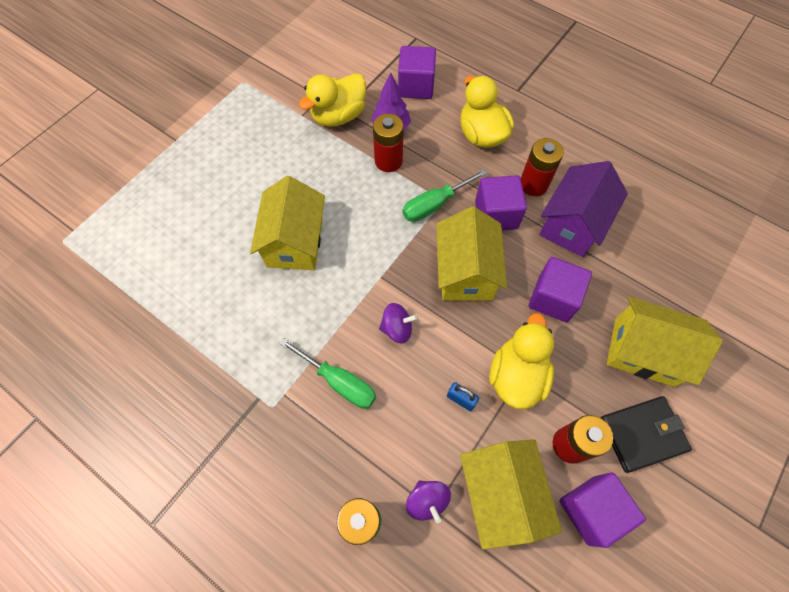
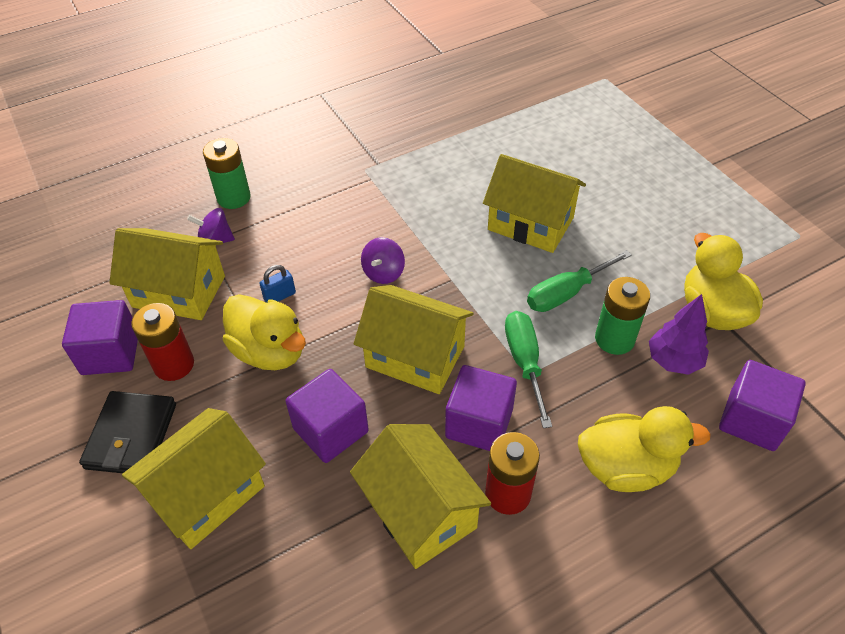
camera: 115 degrees right, 15 degrees down
green screwdriver [279,338,376,409] -> green screwdriver moved to [527,250,632,312]
red battery [373,114,404,172] -> green battery [595,277,650,355]
purple house [539,161,628,257] -> yellow house [350,424,491,569]

